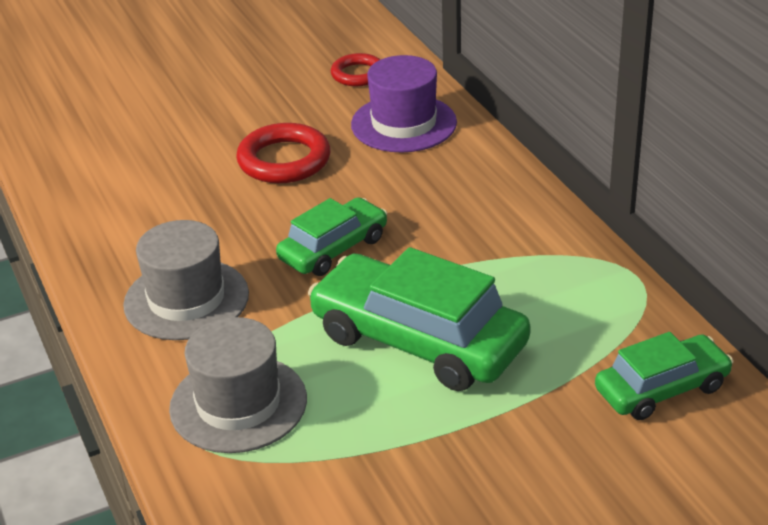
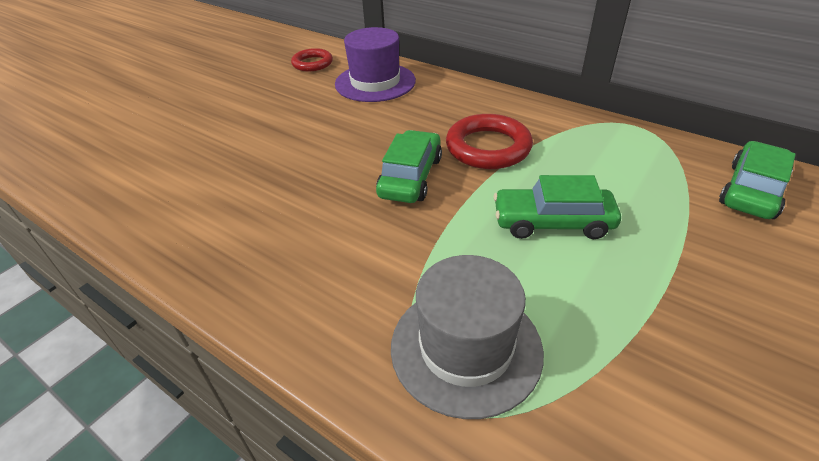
camera: 30 degrees left, 5 degrees up
grey hat [123,220,249,340] -> none
red ring [236,123,330,183] -> red ring moved to [446,114,533,169]
green car [308,247,531,391] -> green car [494,175,621,239], size x0.59

